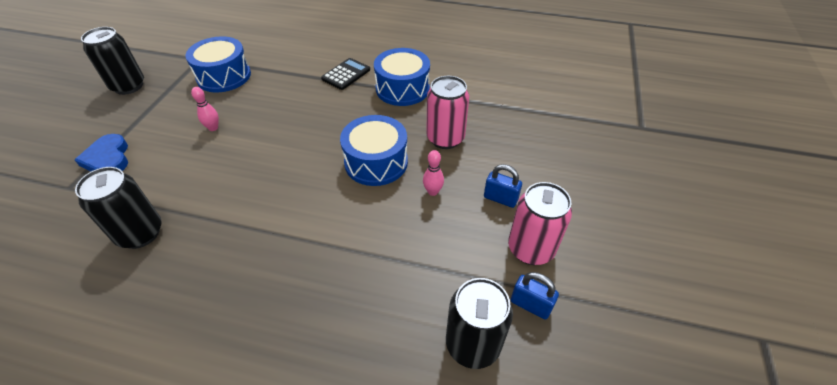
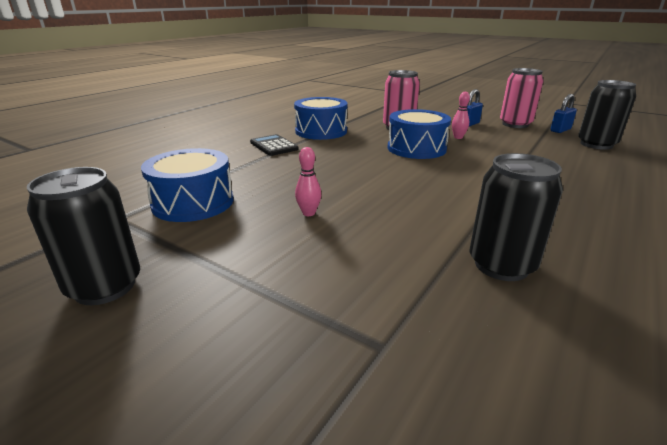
camera: 70 degrees left, 20 degrees down
blue heart [75,134,128,171] -> none

